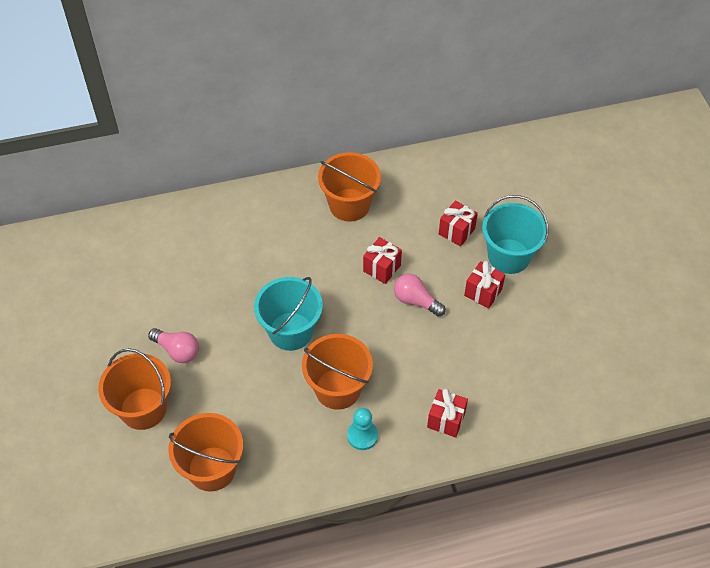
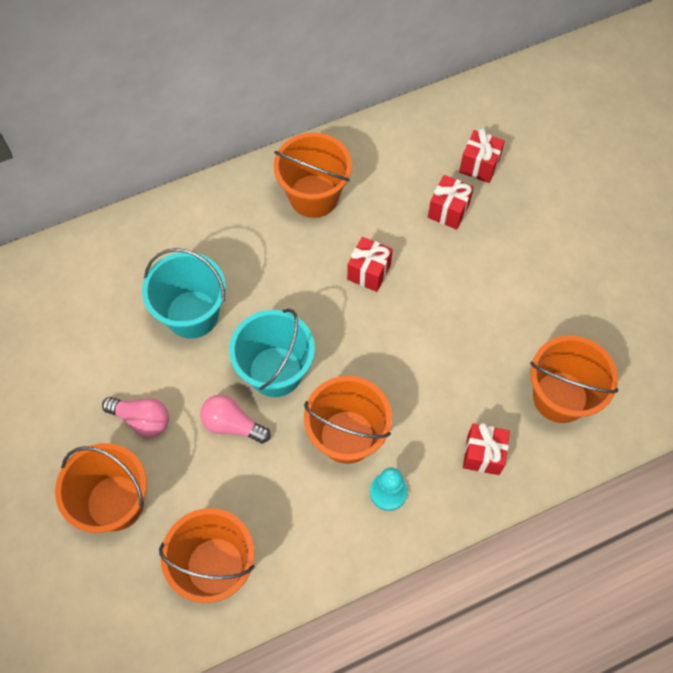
camera: 10 degrees left, 10 degrees up
pink light bulb [394,274,446,317] -> pink light bulb moved to [200,395,271,443]
red gift [464,261,505,309] -> red gift moved to [459,128,505,183]
turquoise bucket [482,195,549,274] -> turquoise bucket moved to [142,248,226,339]
none -> orange bucket [530,335,618,423]

